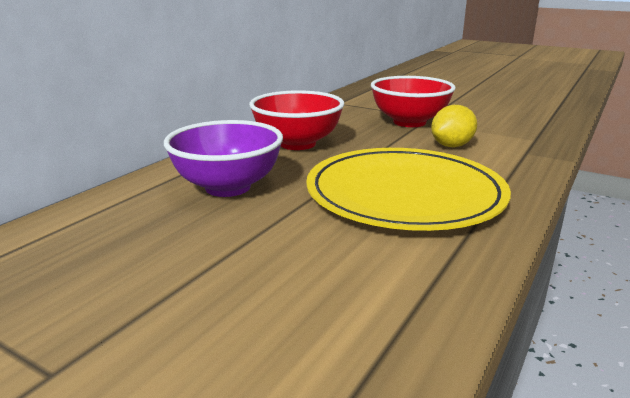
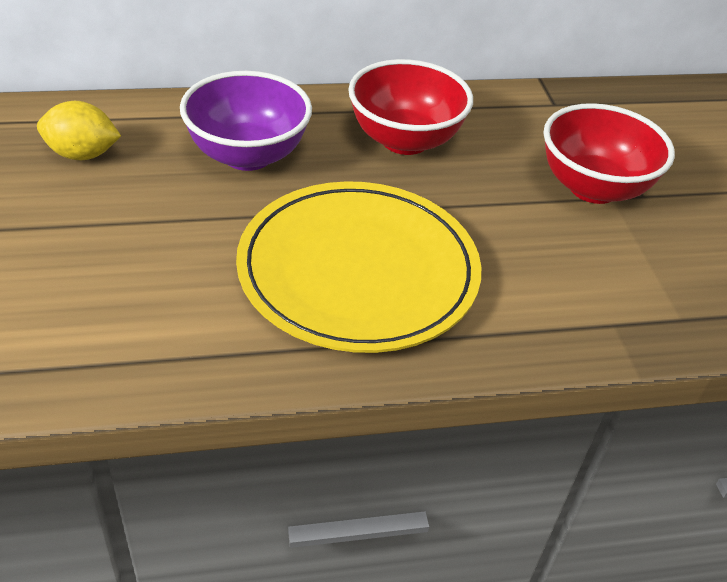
camera: 45 degrees right, 20 degrees up
yellow lemon [431,105,477,147] -> yellow lemon moved to [37,101,121,160]

